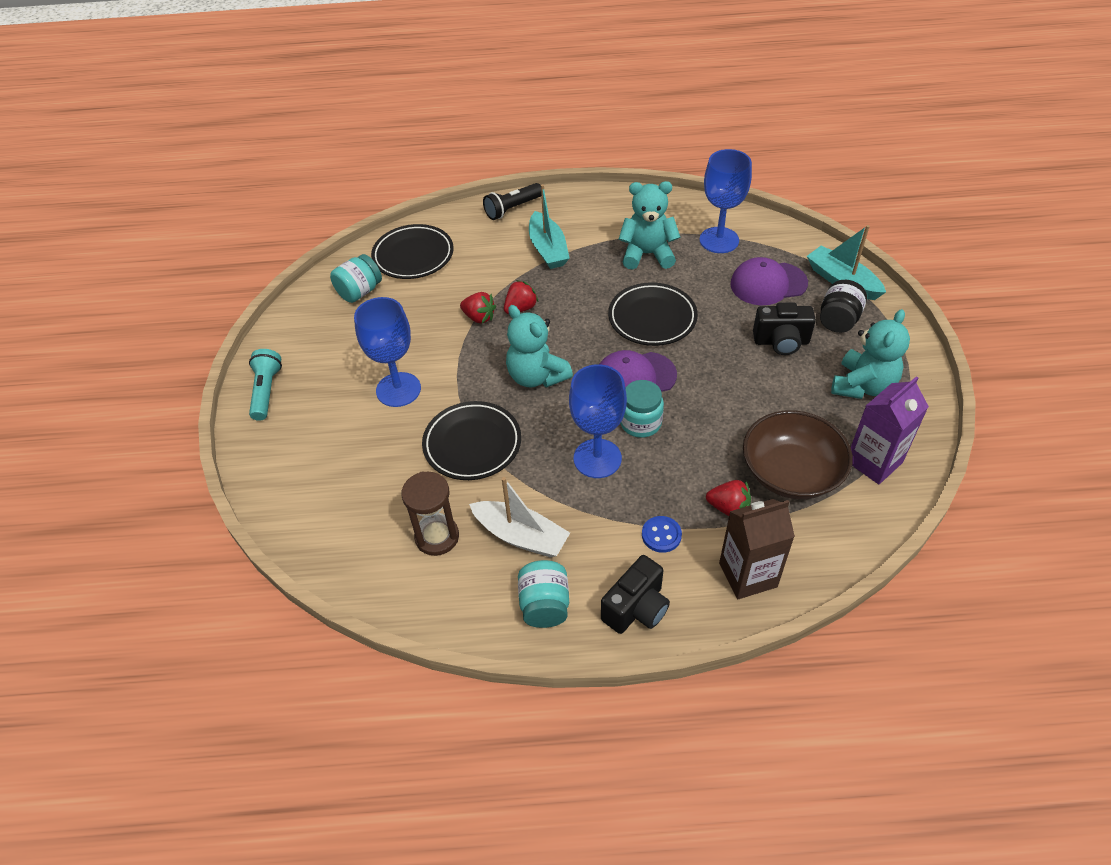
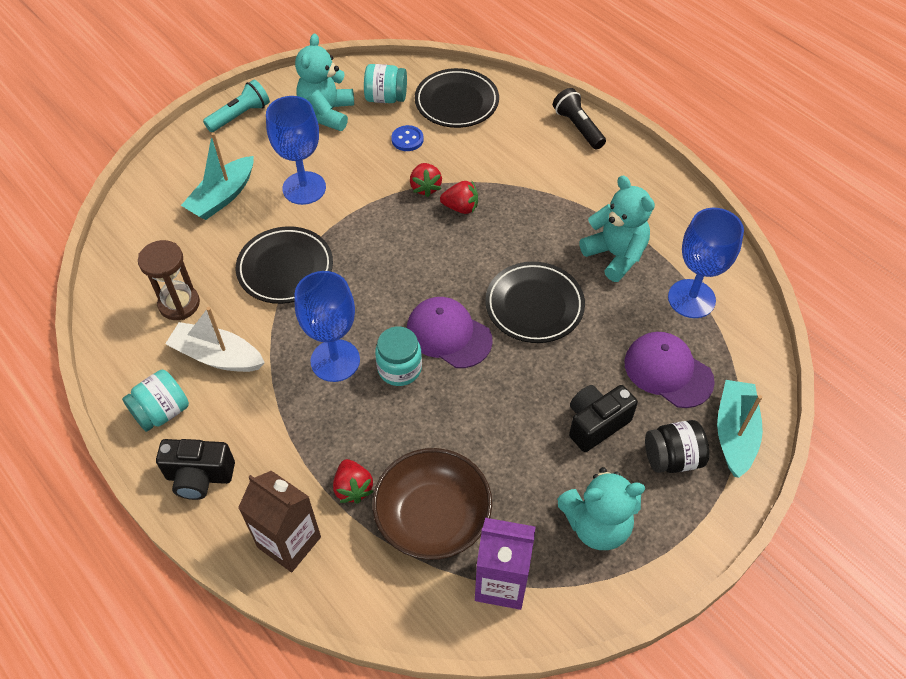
camera: 50 degrees right, 5 degrees up
white boat [469,477,570,558] -> white boat turned 120 degrees clockwise [165,307,265,372]
black flashlight [483,183,541,220] -> black flashlight turned 45 degrees clockwise [553,88,606,150]
turquoise teddy bear [506,305,573,388] -> turquoise teddy bear moved to [295,34,354,131]
turquoise boat [529,184,569,269] -> turquoise boat moved to [181,132,253,220]
blue button [642,516,682,553] -> blue button moved to [391,125,423,151]
black camera [753,303,816,355] -> black camera turned 90 degrees clockwise [569,385,638,452]

